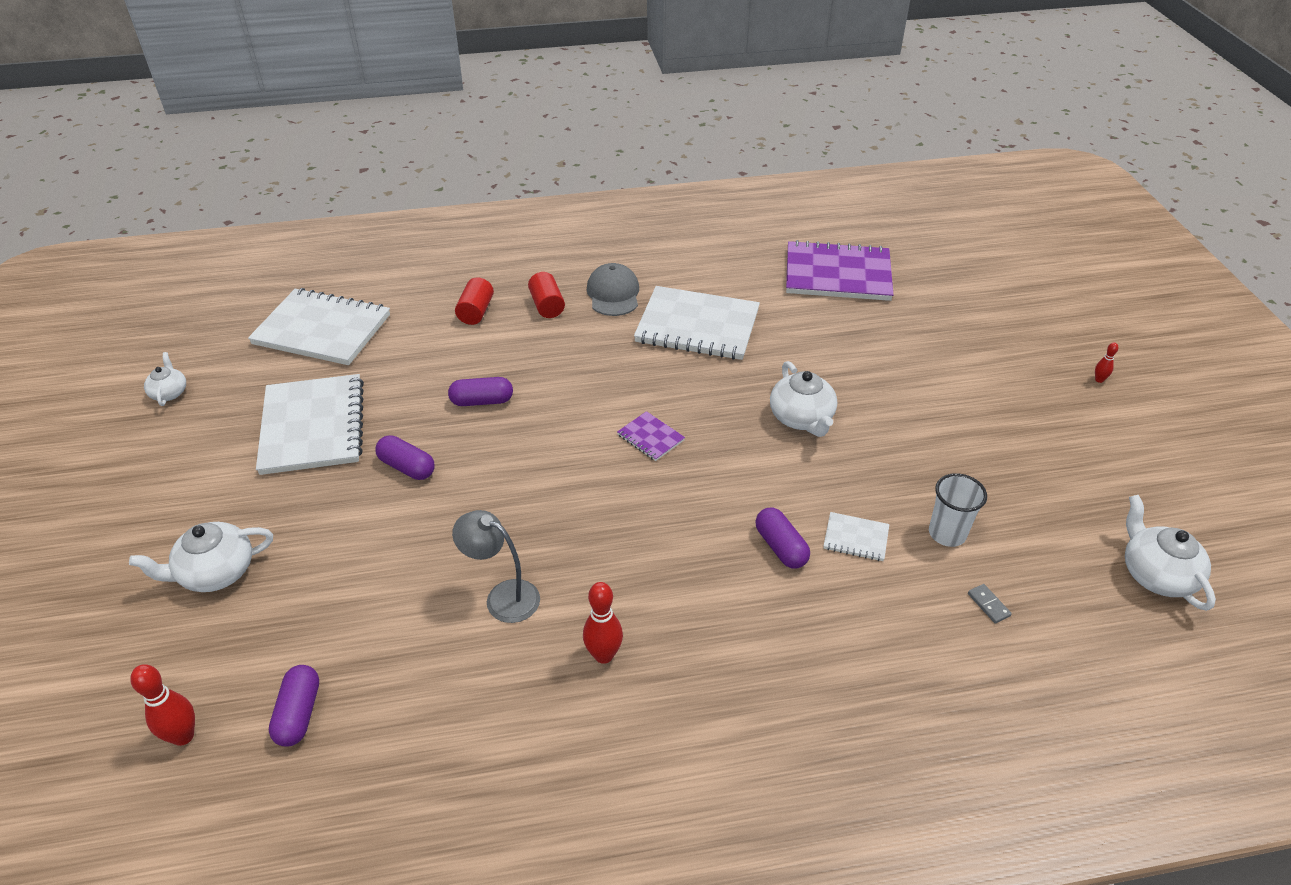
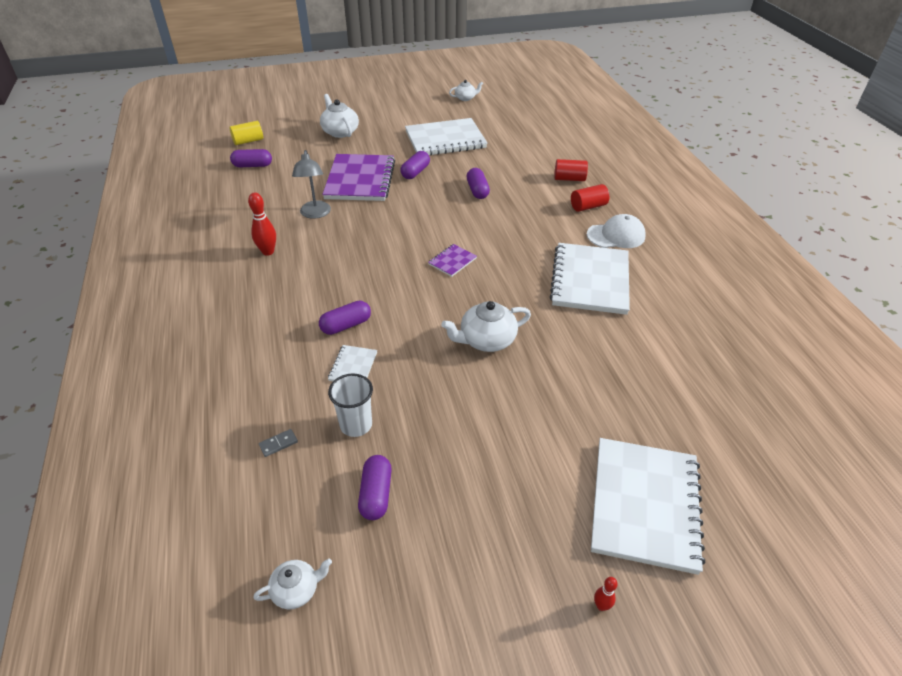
camera: 85 degrees right, 0 degrees up
red bowling pin [130,664,195,746] -> yellow cylinder [230,121,263,145]
white notebook [248,288,390,365] -> white notebook moved to [591,438,705,575]
grey lamp [452,510,540,623] -> grey lamp turned 150 degrees clockwise [292,150,331,219]
grey cap [587,263,639,316] -> white cap [587,214,646,248]
purple notebook [786,240,893,301] -> purple notebook moved to [323,154,395,201]
white teapot [1125,495,1216,611] -> white teapot [253,558,332,609], size x0.60
none -> purple capsule [358,455,392,520]

